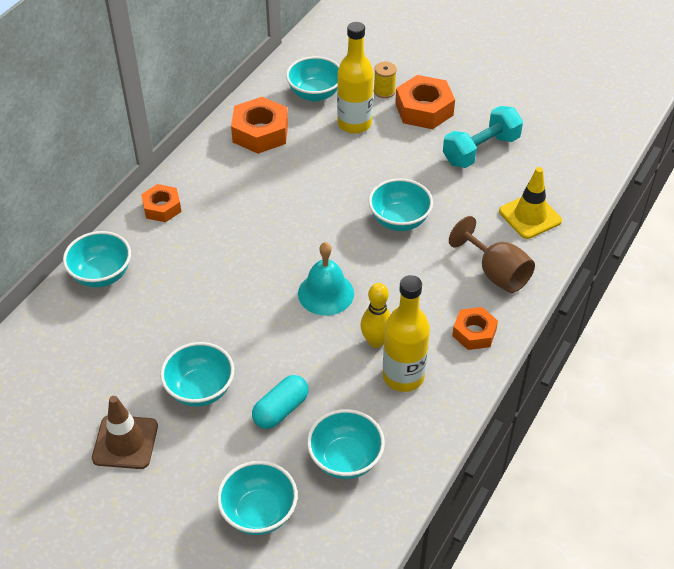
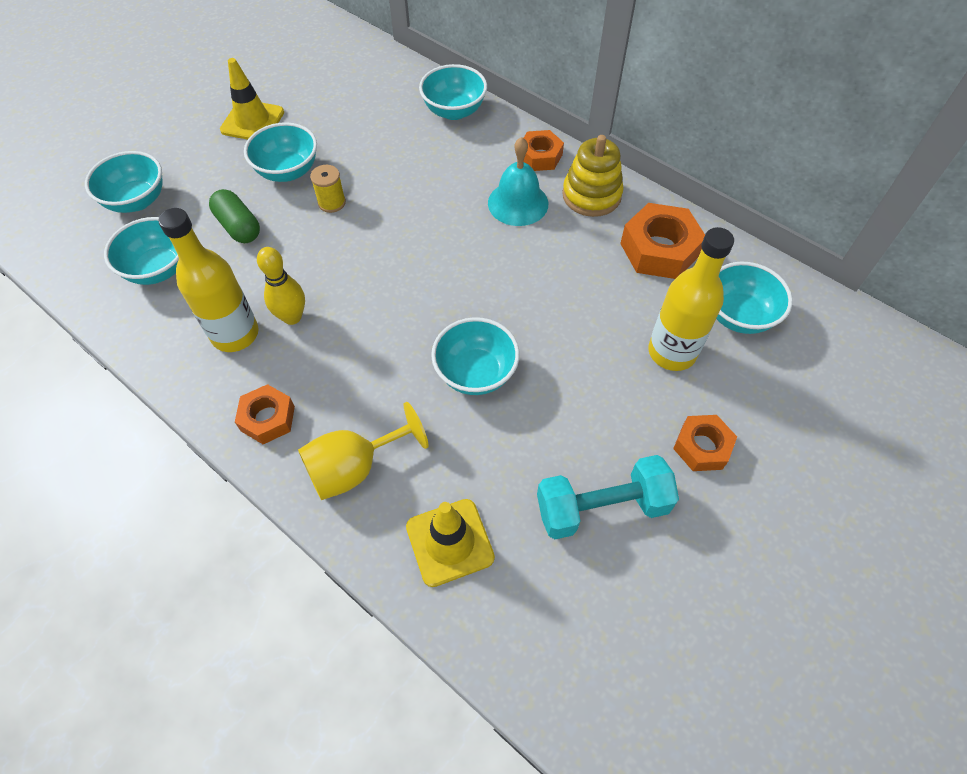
camera: 100 degrees right, 10 degrees up
brown traffic cone [92,396,158,469] -> yellow traffic cone [220,58,284,140]
turquoise capsule [252,375,309,429] -> green capsule [209,189,260,243]
turquoise bell [298,242,354,316] -> turquoise bell moved to [488,137,548,226]
yellow spool [374,62,397,98] -> yellow spool moved to [310,165,346,213]
orange nut [395,75,455,129] -> orange nut [673,415,737,471], size x0.63
turquoise dumbbell [443,106,523,168] -> turquoise dumbbell turned 75 degrees counterclockwise [537,455,679,539]
brown goblet [449,216,535,293] -> yellow goblet [298,402,429,500]
none -> yellow stacking toy [562,135,624,217]

